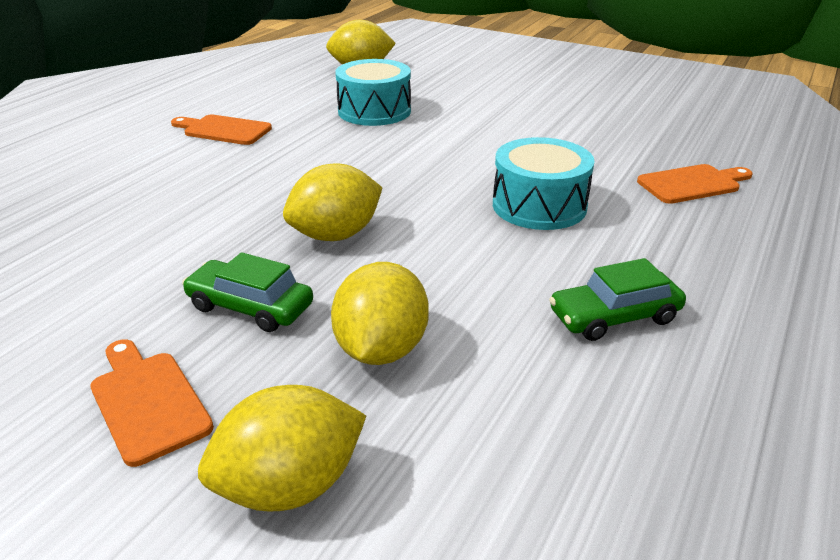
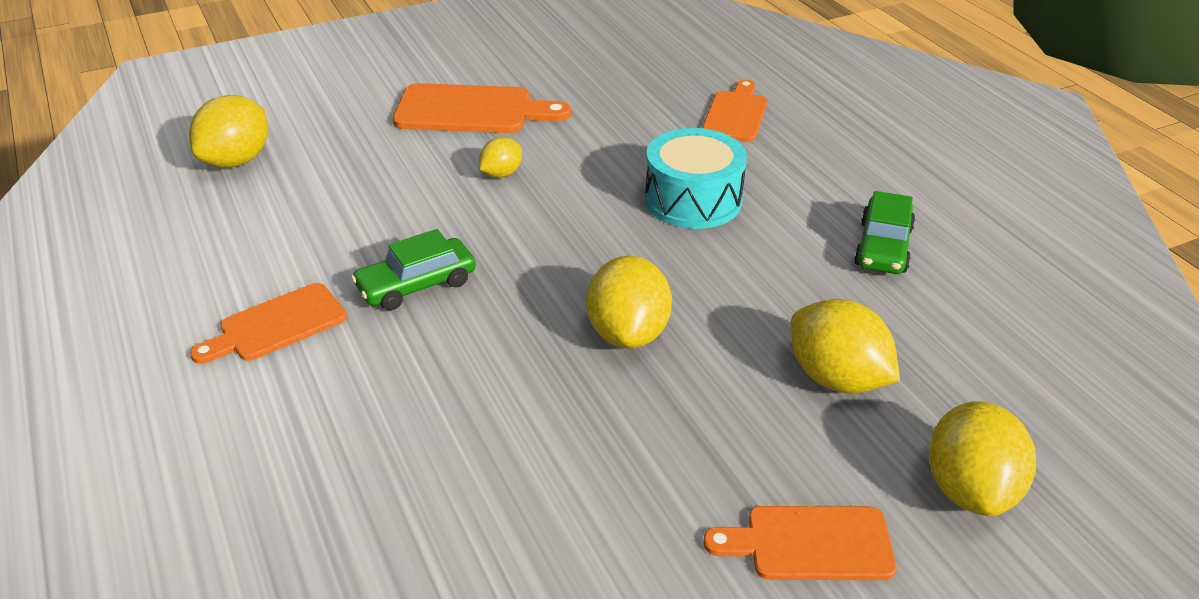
camera: 55 degrees left, 5 degrees up
green car [182,252,313,332] -> green car moved to [351,229,476,310]
turquoise drum [335,59,411,126] -> none
none -> orange cutting board [393,83,571,133]
none -> yellow lemon [479,137,522,178]

